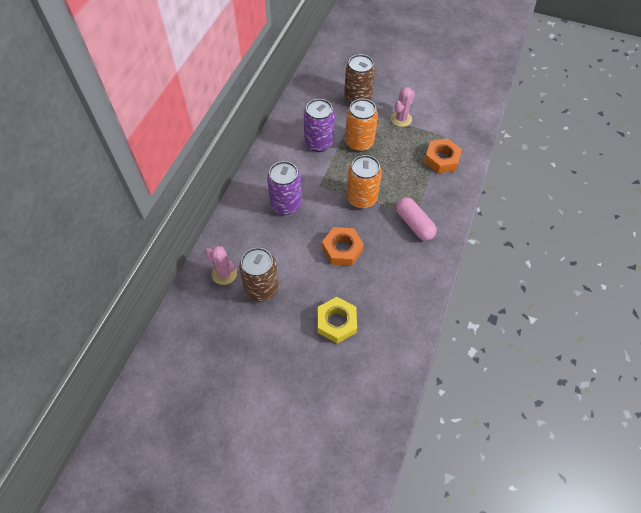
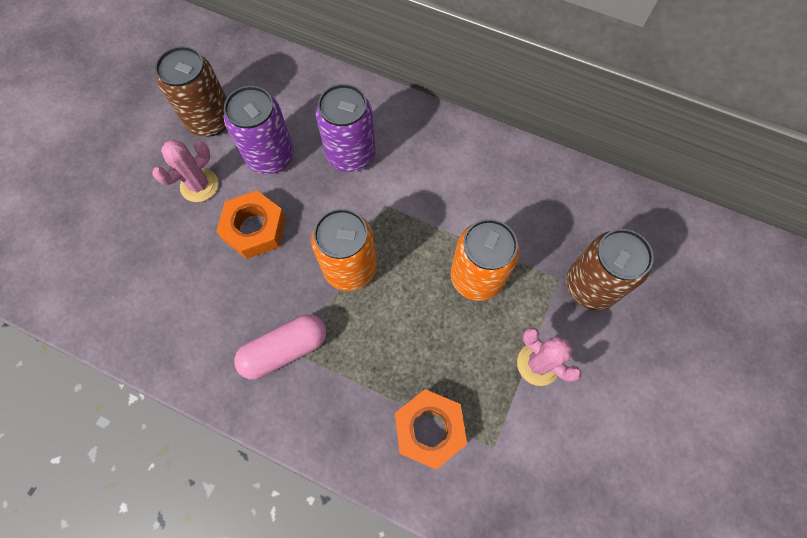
camera: 95 degrees right, 10 degrees up
pink cactus [205,246,237,285] -> pink cactus moved to [152,140,218,202]
purple can [304,99,335,152] -> purple can moved to [224,86,294,174]
yellow nut [318,297,357,343] -> none

